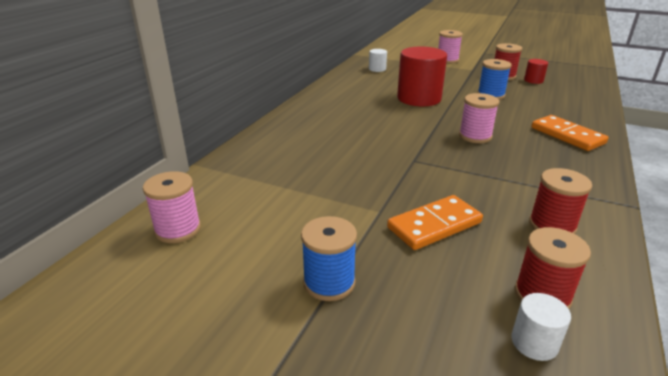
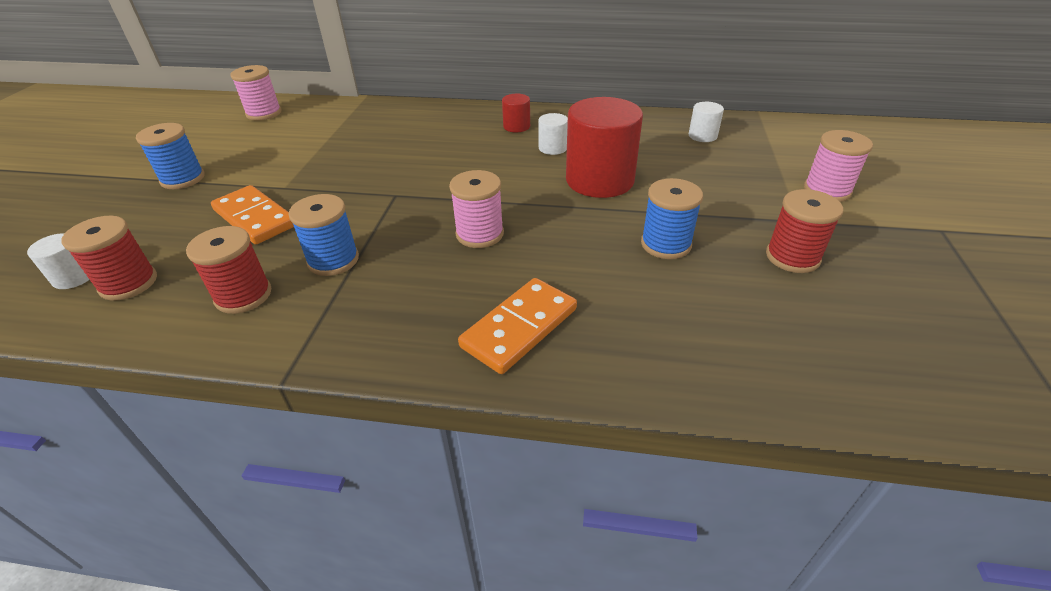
camera: 75 degrees right, 10 degrees up
red cylinder [524,59,548,84] -> red cylinder moved to [502,94,530,133]
none -> blue spool [288,194,359,276]
none -> white cylinder [538,113,568,155]

